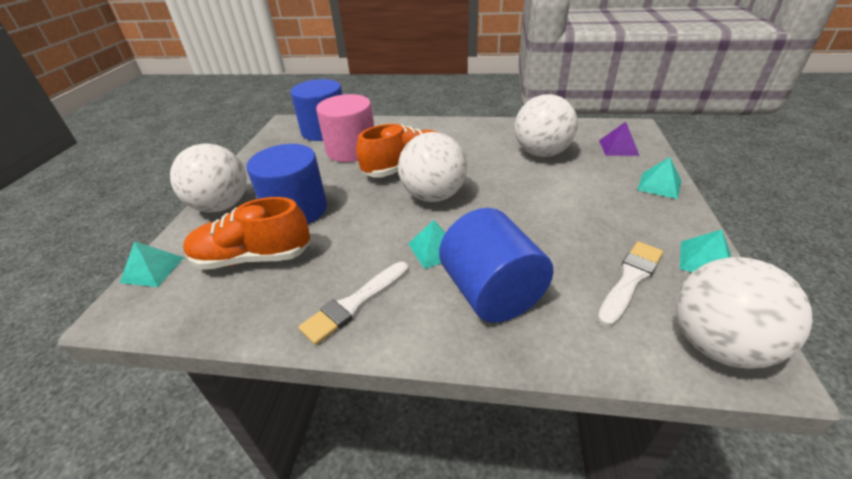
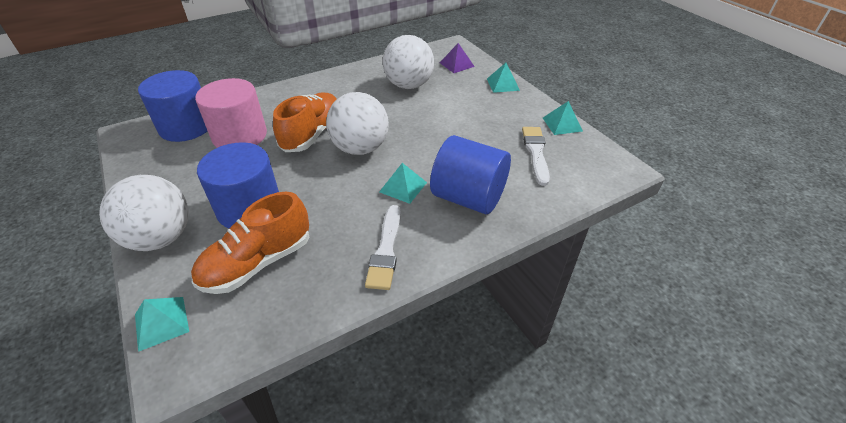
camera: 40 degrees left, 5 degrees up
white ball [676,257,813,369] -> none

